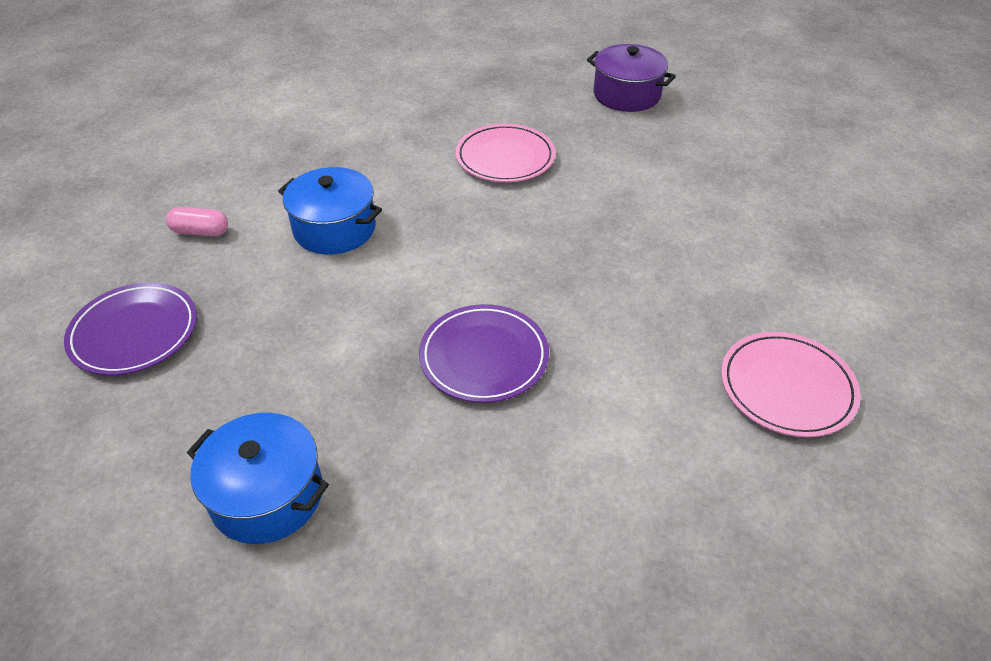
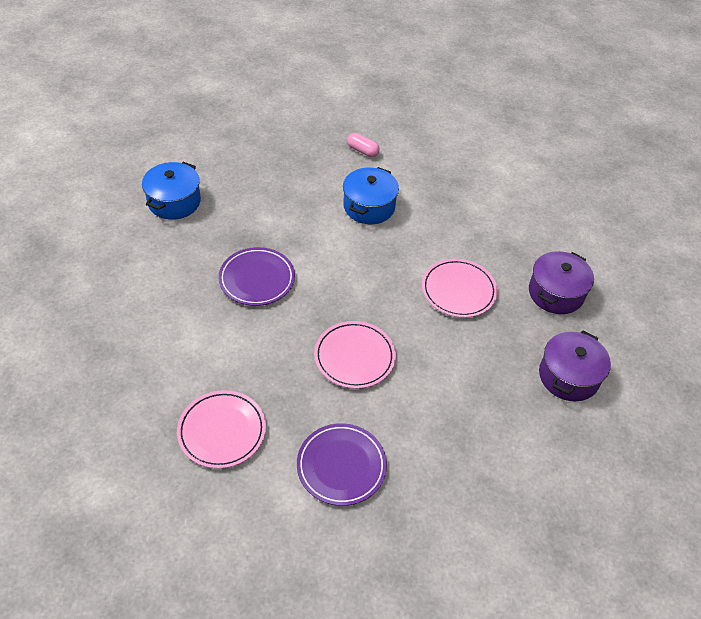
camera: 85 degrees right, 5 degrees up
purple plate [64,282,197,375] -> purple plate moved to [297,423,387,506]
pink capsule [166,207,228,237] -> pink capsule turned 60 degrees counterclockwise [347,133,380,157]
none -> pink plate [314,321,396,389]
none -> purple pot [529,251,594,314]

